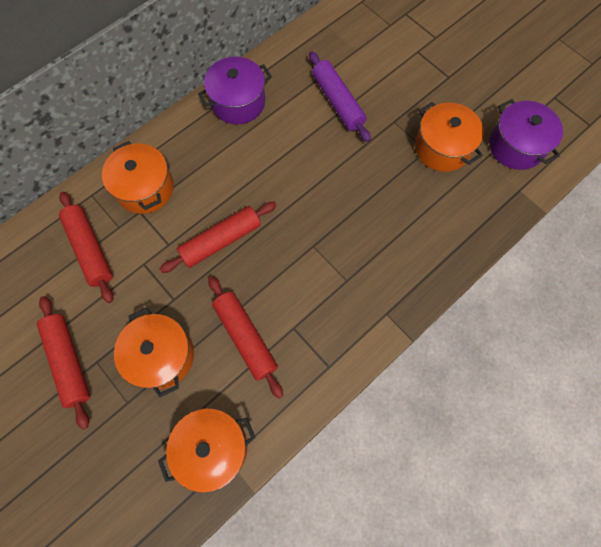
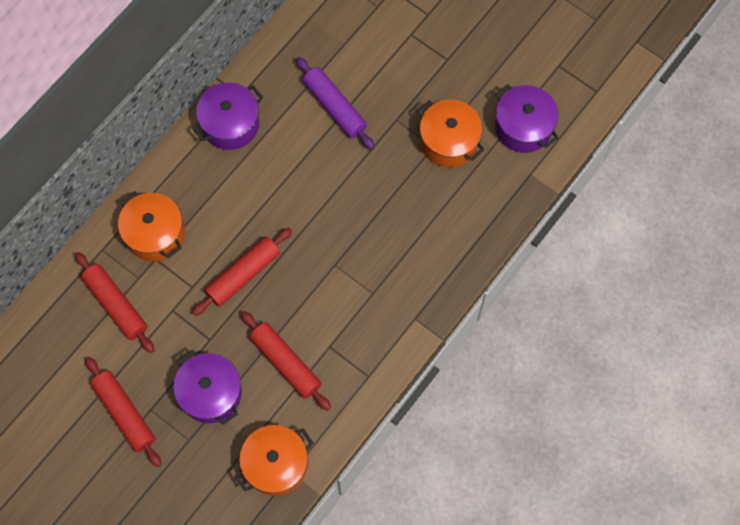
camera: 10 degrees left, 0 degrees up
orange pot [114,308,194,397] -> purple pot [173,349,242,425]

